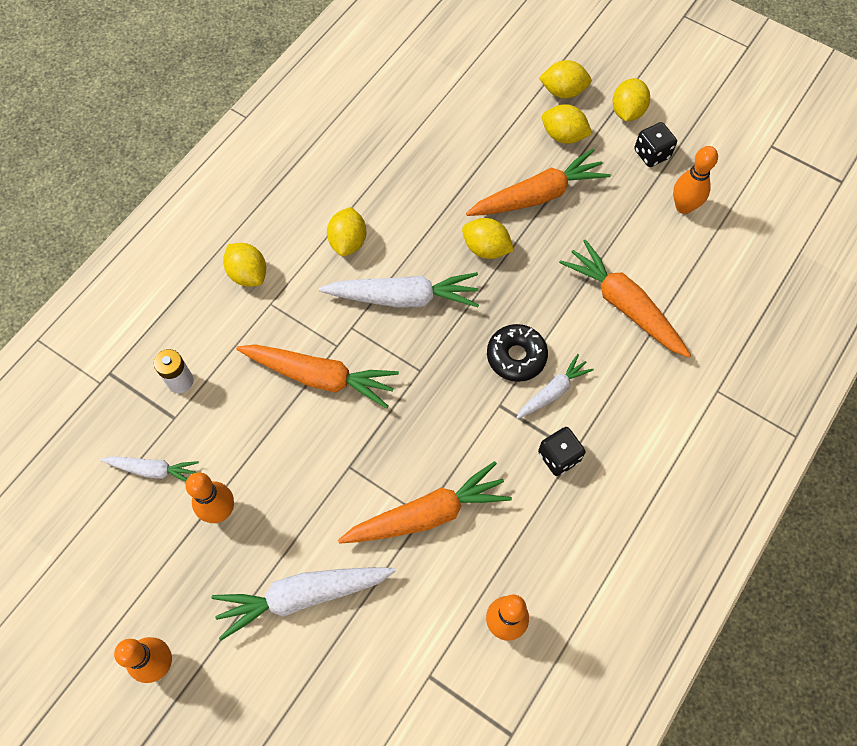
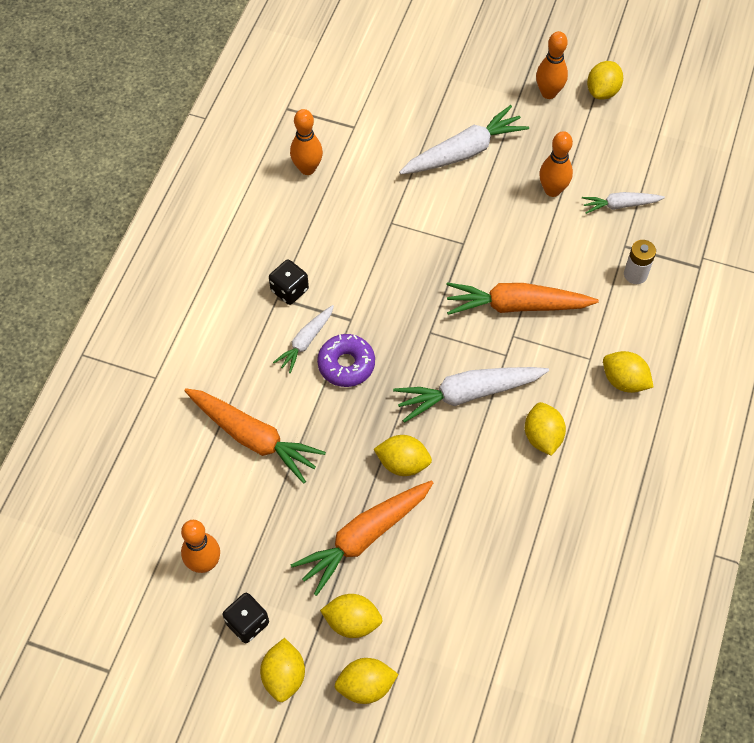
camera: 165 degrees right, 5 degrees down
orange carrot [338,461,512,544] -> none
black donut [487,324,548,382] -> purple donut [317,334,375,387]
none -> yellow lemon [587,61,623,100]

